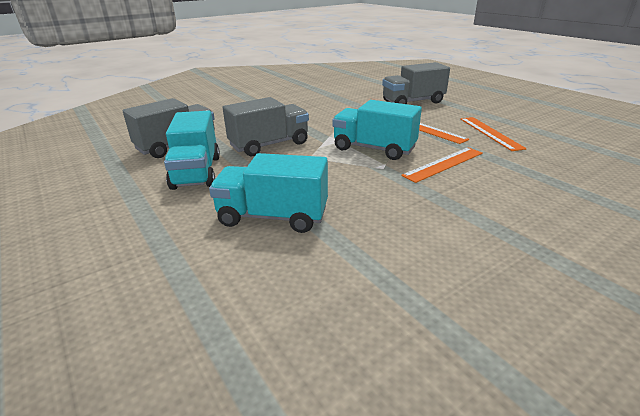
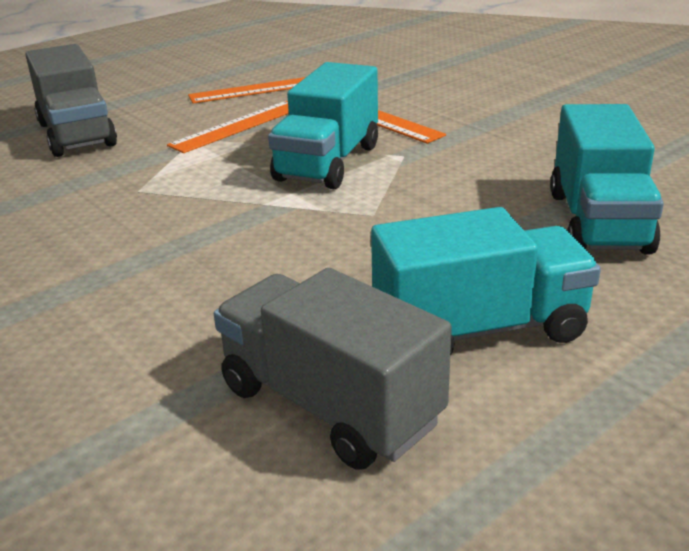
camera: 95 degrees left, 0 degrees up
grey truck [223,97,309,156] -> none

